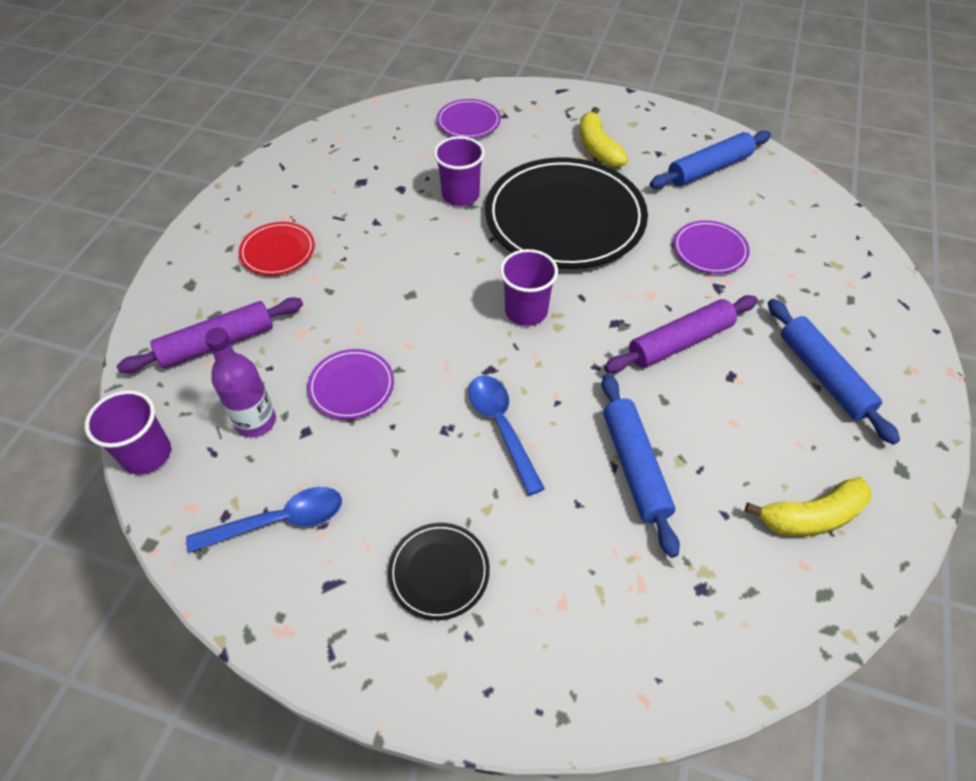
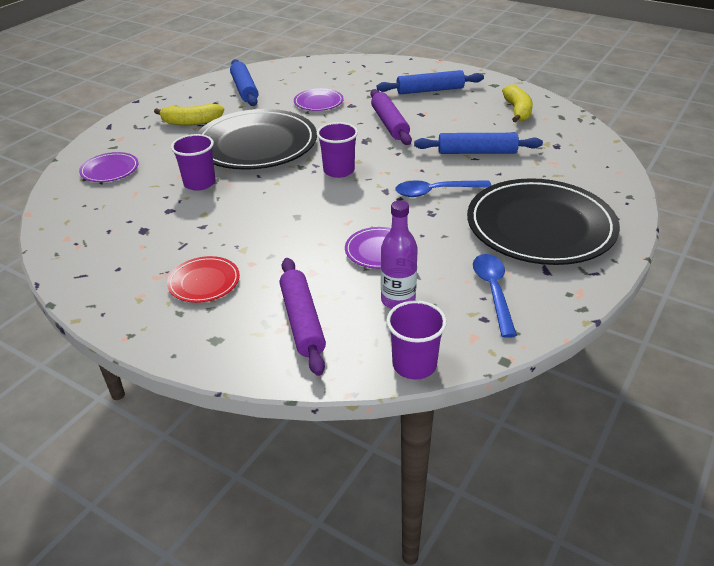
camera: 75 degrees left, 15 degrees down
black plate [388,523,490,620] -> black plate [467,178,620,265], size x2.23

